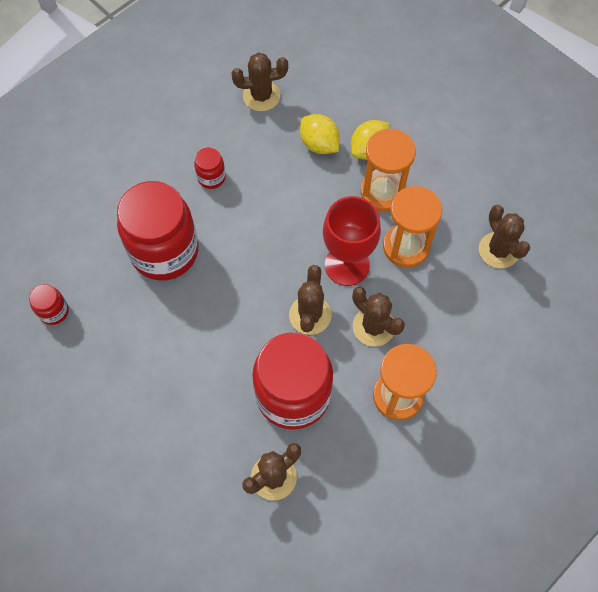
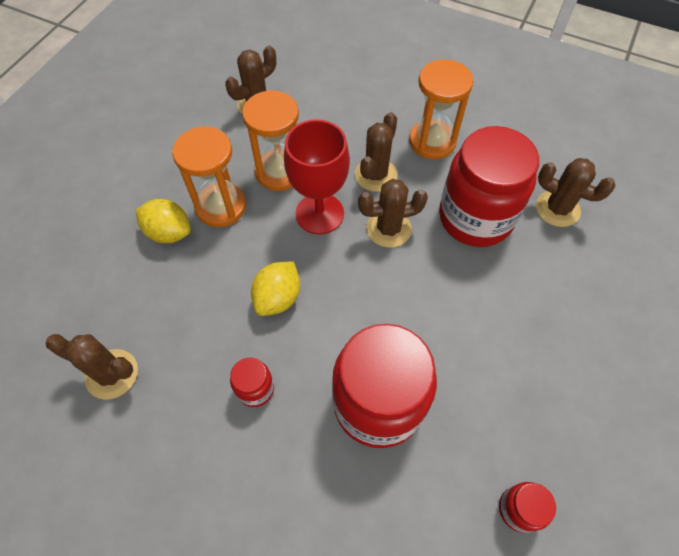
camera: 110 degrees left, 5 degrees down
brown cactus [231,53,288,111] -> brown cactus turned 45 degrees counterclockwise [46,334,138,400]
yellow lemon [300,114,340,154] -> yellow lemon moved to [251,261,300,316]

